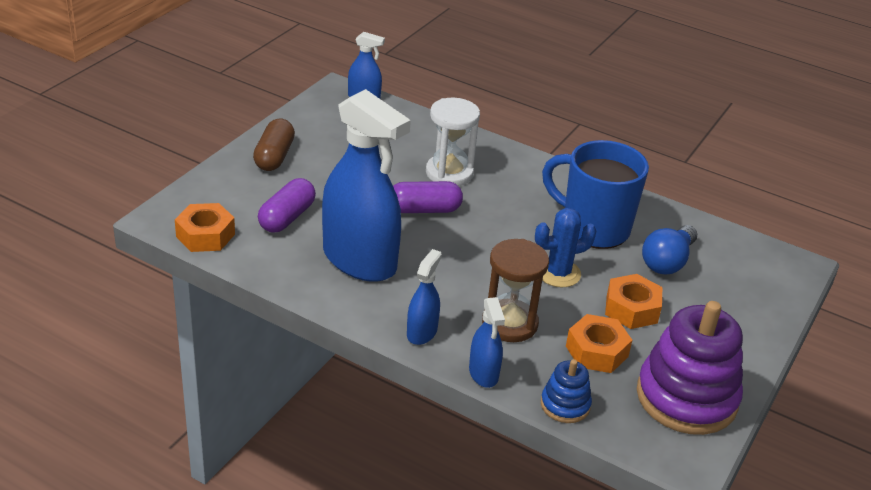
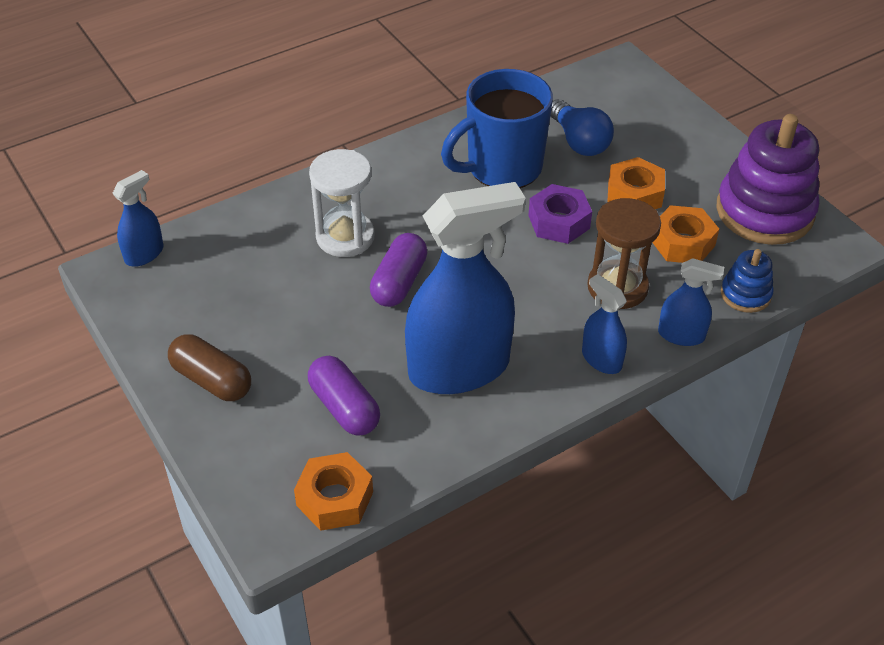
camera: 60 degrees left, 10 degrees up
blue cactus [535,208,597,287] -> purple nut [528,184,592,244]

